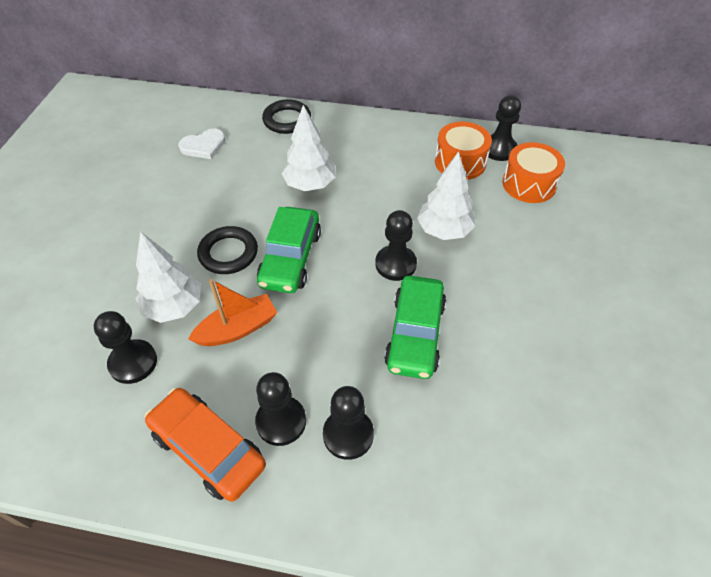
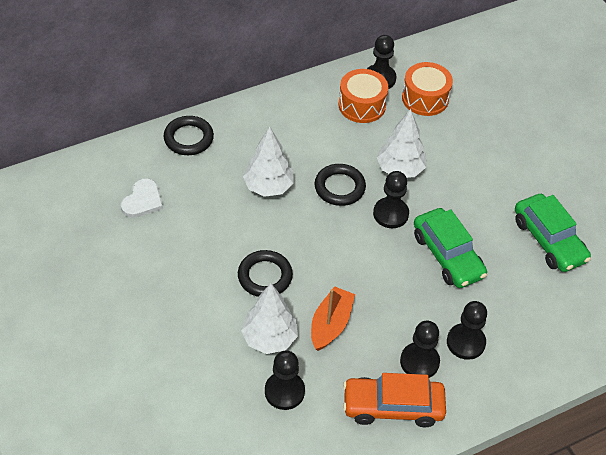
camera: 40 degrees left, 0 degrees up
green car [257,207,321,293] -> green car moved to [515,194,591,272]
none -> black ring [314,164,366,206]

